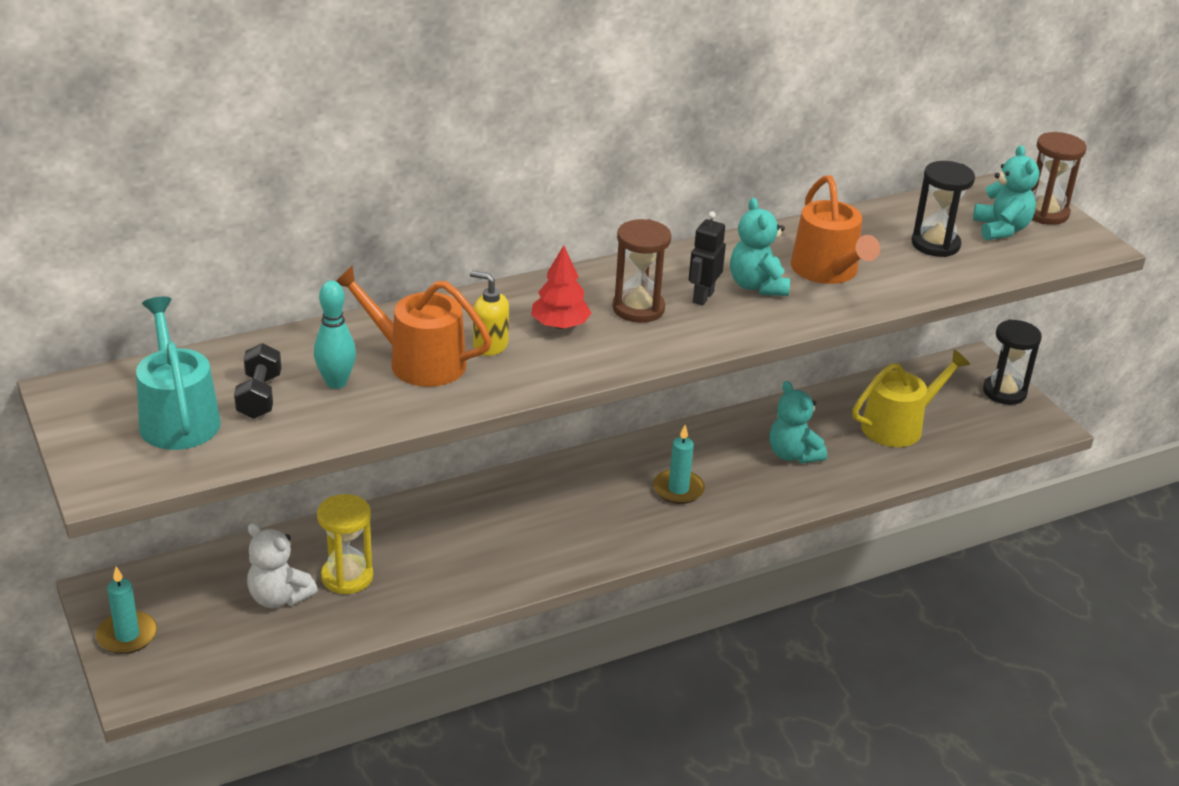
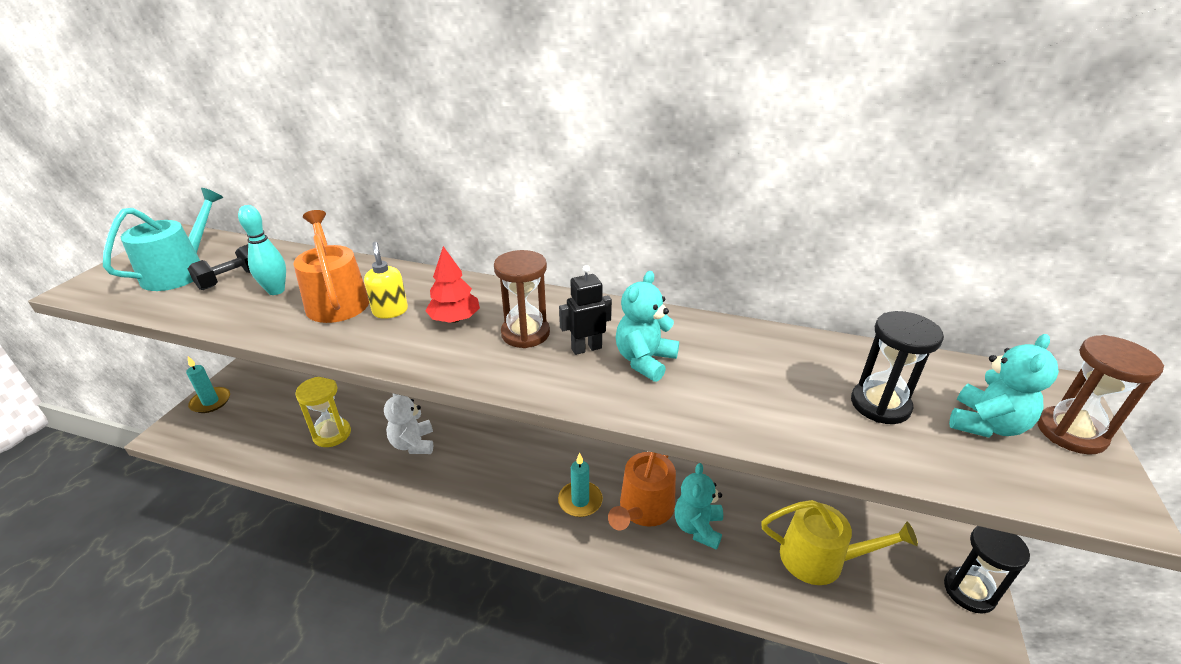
camera: 45 degrees right, 0 degrees up
white teddy bear [247,523,318,608] -> white teddy bear moved to [384,393,433,454]
orange watering can [791,175,880,284] -> orange watering can moved to [608,452,676,530]

